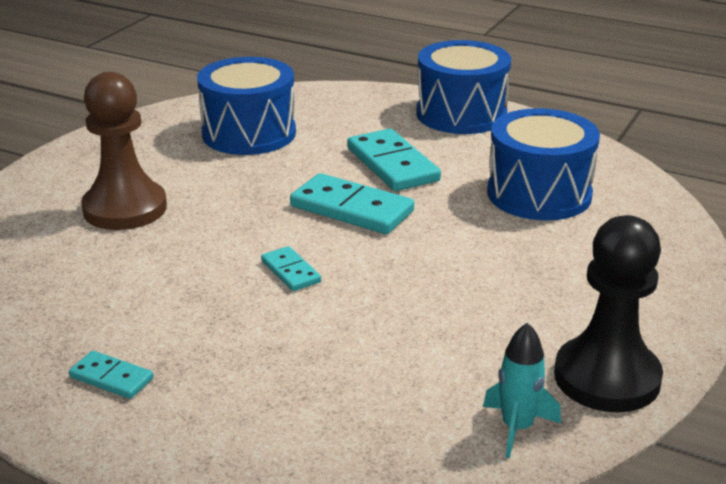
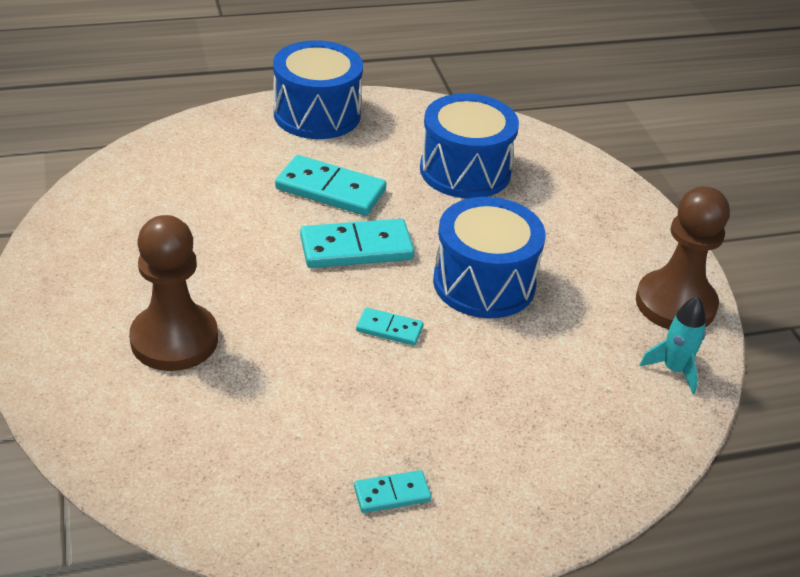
camera: 45 degrees left, 10 degrees up
blue drum [197,57,296,155] -> blue drum moved to [433,197,545,318]
black pawn [554,215,663,412] -> brown pawn [636,186,730,329]

